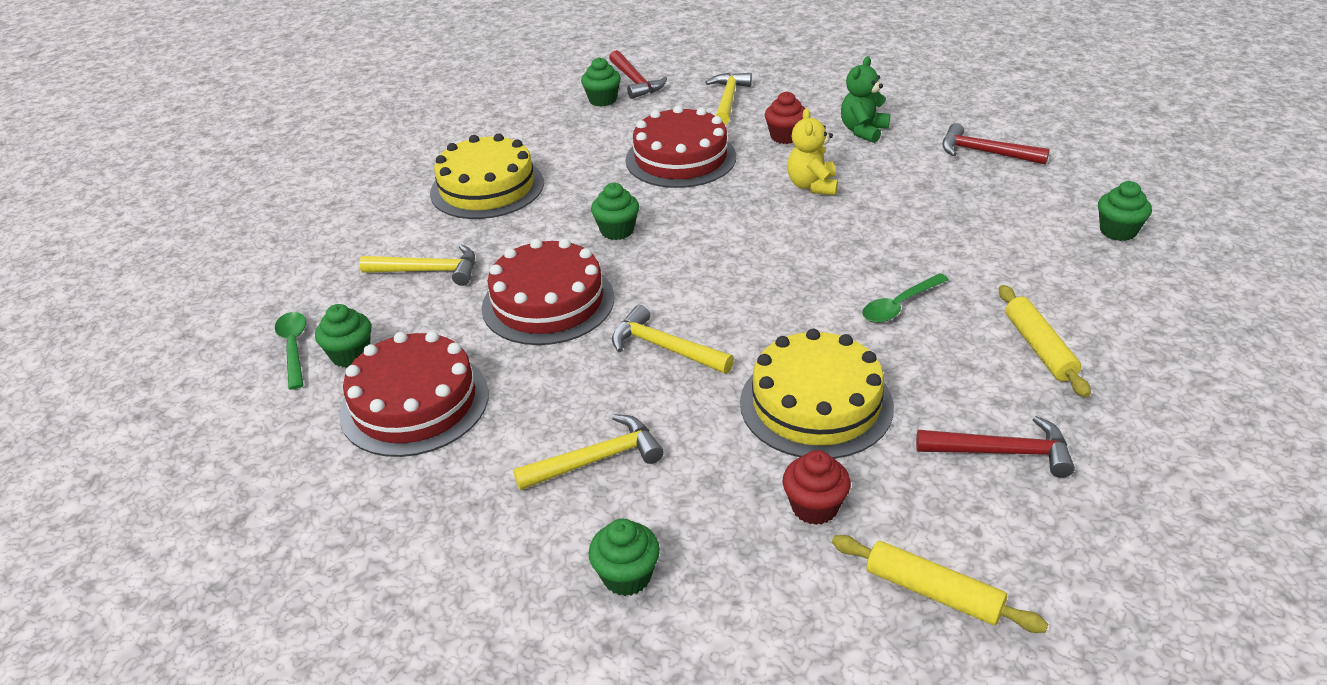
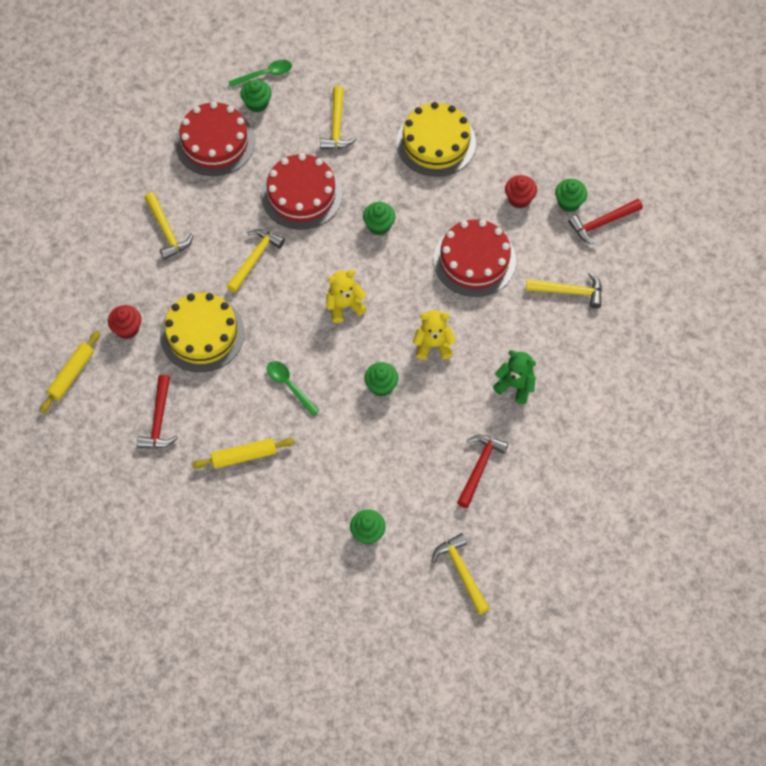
camera: 85 degrees right, 25 degrees up
green cupcake [588,519,660,596] -> green cupcake moved to [364,362,398,397]
red cupcake [765,91,805,144] -> red cupcake moved to [505,175,537,208]
none -> yellow teddy bear [326,270,367,323]
none -> yellow hammer [432,533,490,615]

